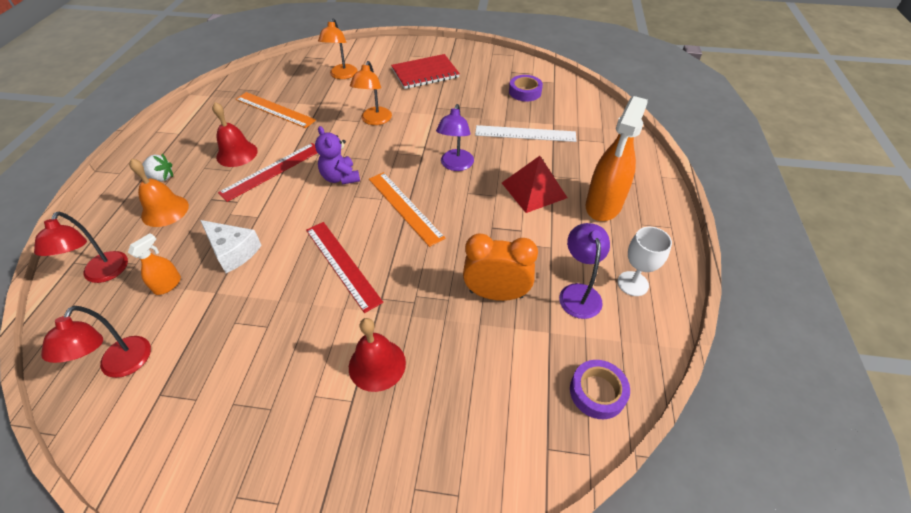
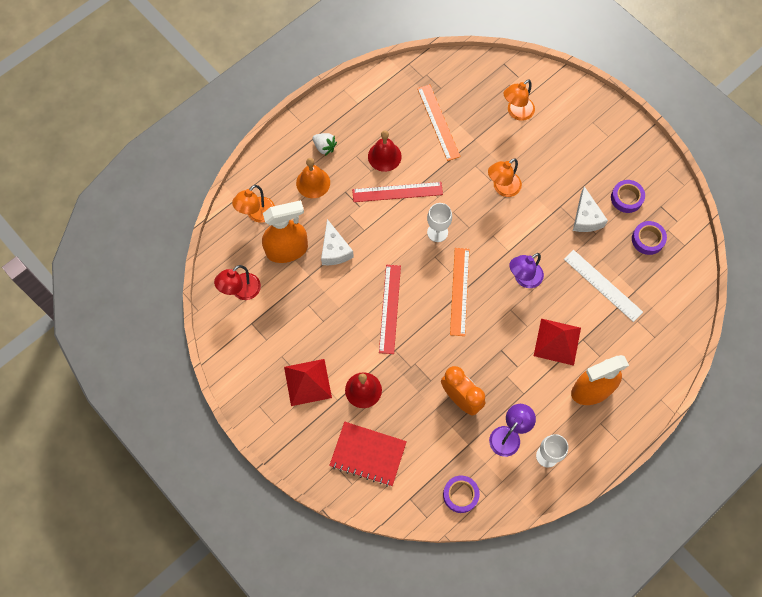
camera: 40 degrees right, 20 degrees up
red lamp [34,212,128,283] -> orange lamp [232,185,275,223]
orange spray bottle [128,233,181,295] -> orange spray bottle [262,200,308,263], size x2.14
purple teddy bear [315,126,360,185] -> white goblet [427,203,452,242]
red notebook [391,54,460,89] -> red notebook moved to [329,422,407,486]
none -> red pyramid [284,359,332,406]
none -> white cheese [573,186,608,232]
none -> purple tape [611,180,645,213]

